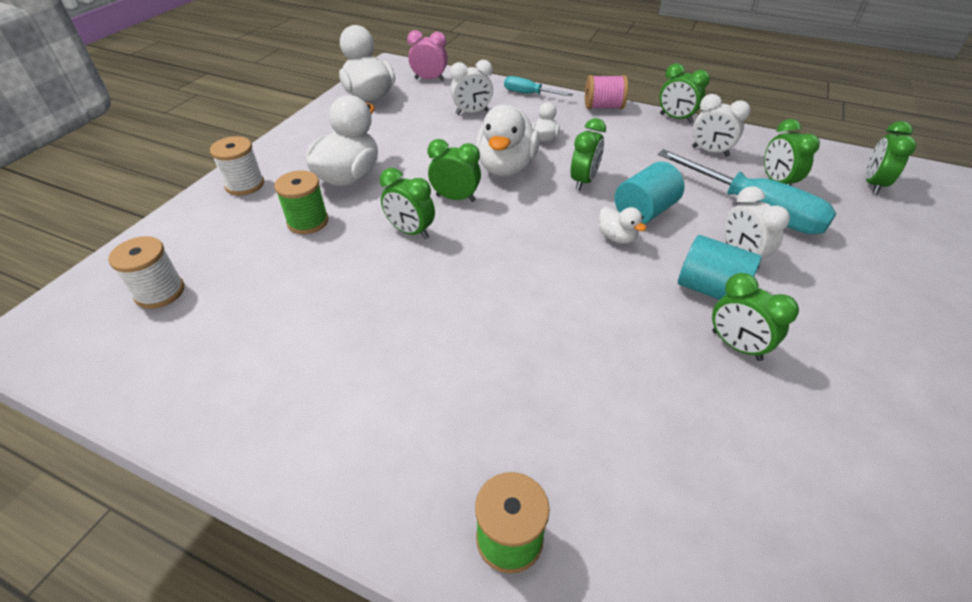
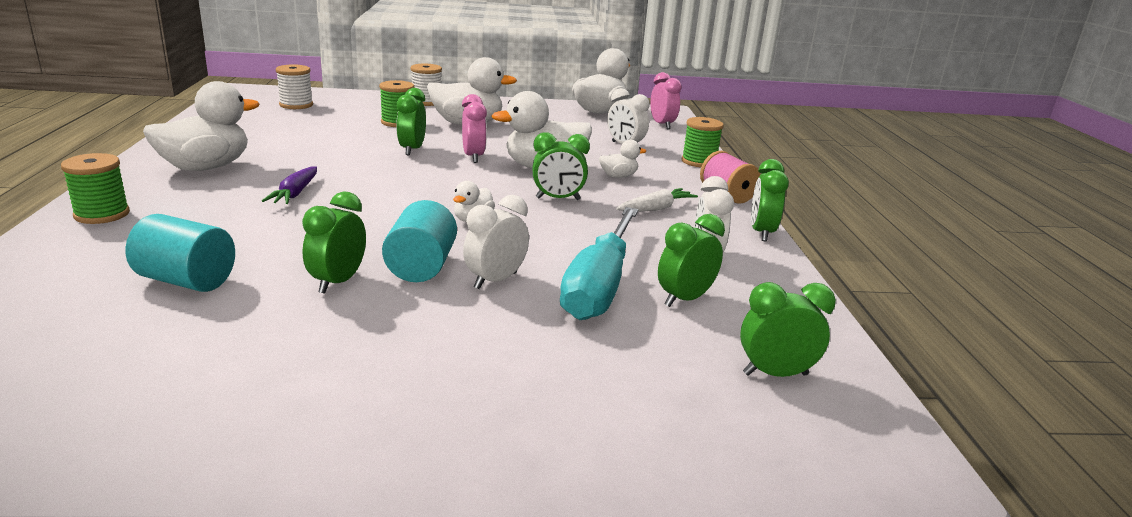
camera: 60 degrees right, 20 degrees down
green clock [427,139,481,202] -> pink clock [462,94,487,163]
turquoise screwdriver [504,76,573,96] -> green spool [682,117,723,168]
turquoise cylinder [615,162,685,224] -> turquoise cylinder moved to [126,214,235,292]
none -> white duck [143,81,260,171]
none -> purple carrot [262,167,317,204]
none -> white carrot [616,188,698,212]

